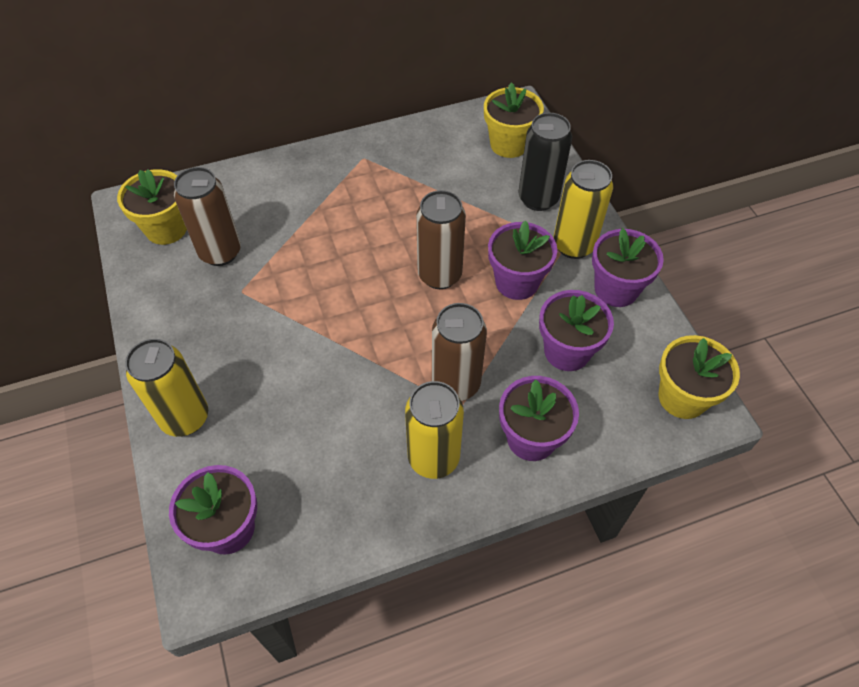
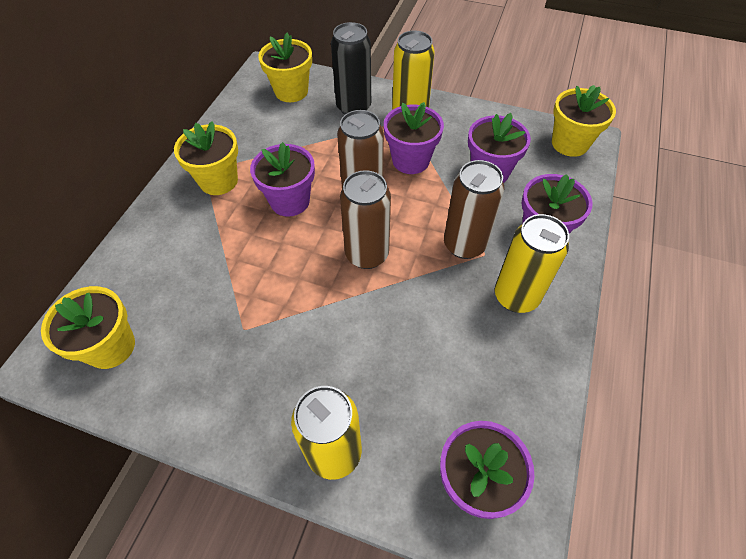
camera: 50 degrees left, 0 degrees up
brown can [174,167,241,266] -> brown can moved to [340,170,391,269]
purple flower pot [592,228,664,307] -> purple flower pot moved to [250,142,315,217]
none -> yellow flower pot [174,121,238,195]

